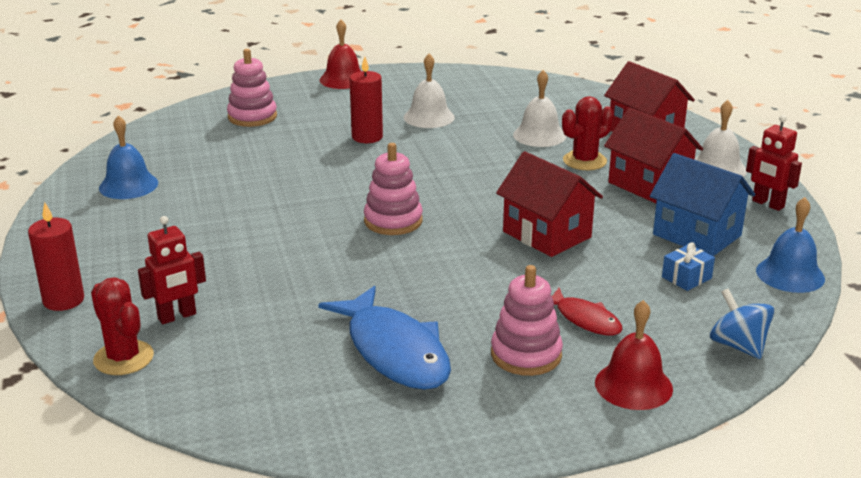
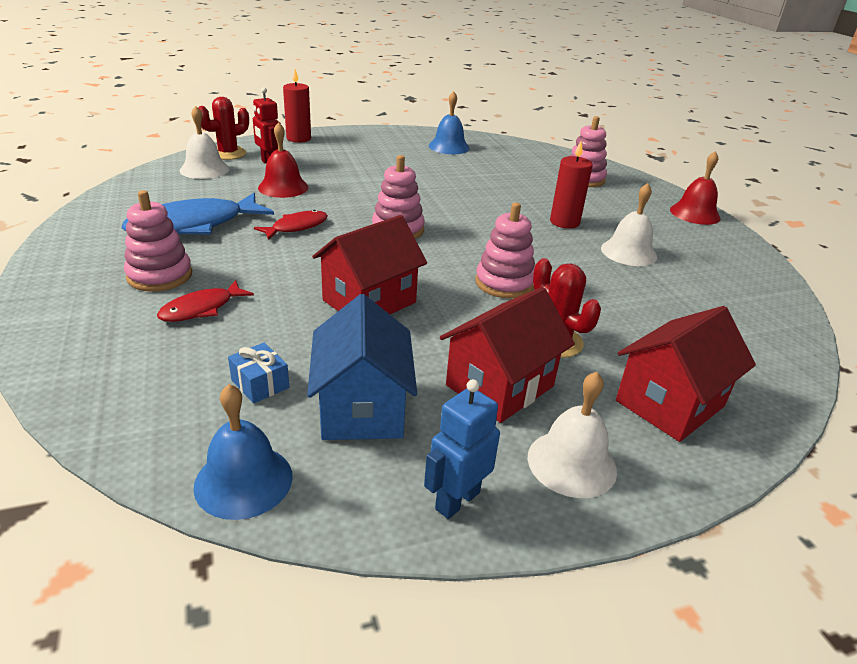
camera: 85 degrees right, 5 degrees up
white bell [513,70,566,147] -> white bell moved to [180,106,229,179]
red bell [595,300,673,410] -> red bell moved to [258,122,308,198]
blue house [650,153,755,256] -> blue house turned 45 degrees counterclockwise [307,294,417,440]
blue spinning top [710,288,775,359] -> none
red robot [746,115,802,211] -> blue robot [424,379,500,519]
none -> red fish [254,210,328,240]
none -> pink stacking toy [475,202,535,299]

